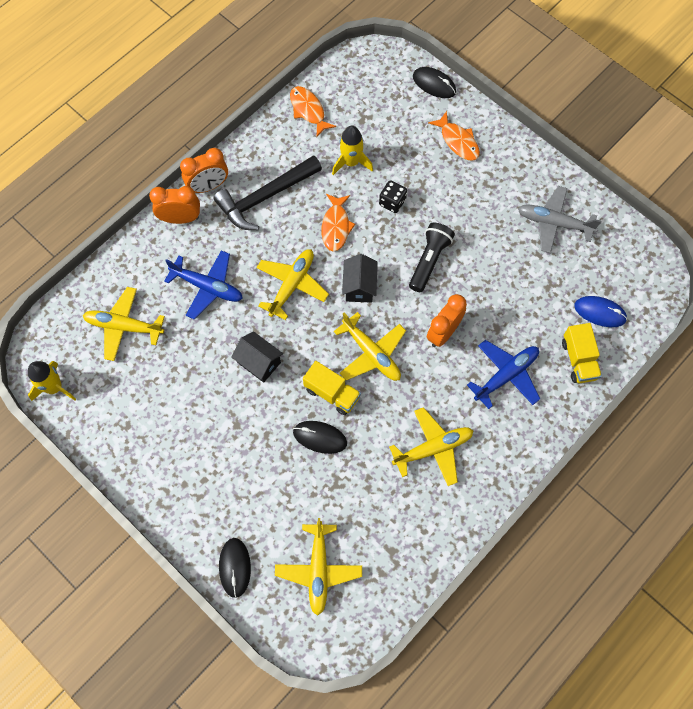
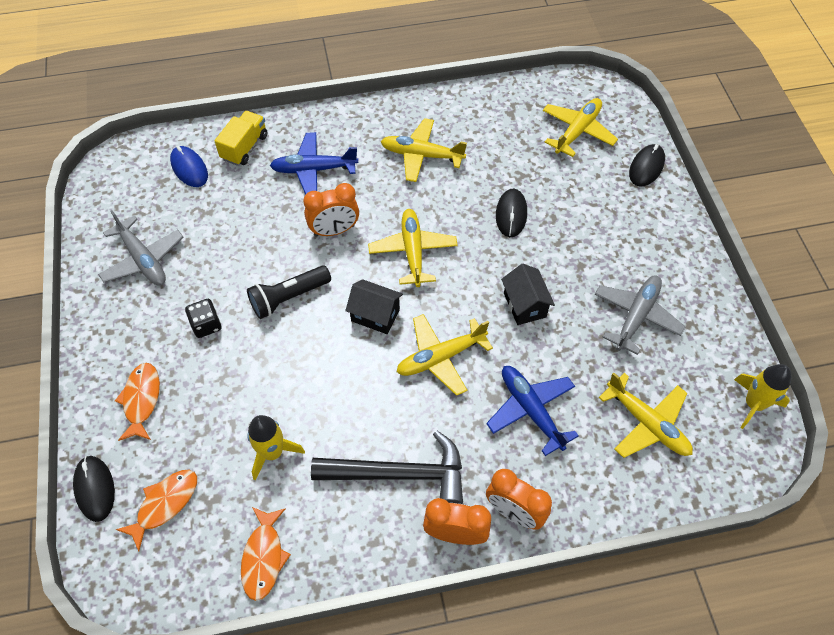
camera: 145 degrees left, 10 degrees down
black mouse [293,421,347,454] -> black mouse turned 45 degrees clockwise [496,189,527,237]
yellow truck [303,361,361,415] -> none
orange fish [322,194,356,252] -> orange fish moved to [116,470,197,551]
black house [342,254,378,303] -> black house turned 75 degrees clockwise [345,279,403,334]
black dice [379,180,407,213] -> black dice moved to [185,299,222,338]
none -> grey plane [595,275,685,355]

